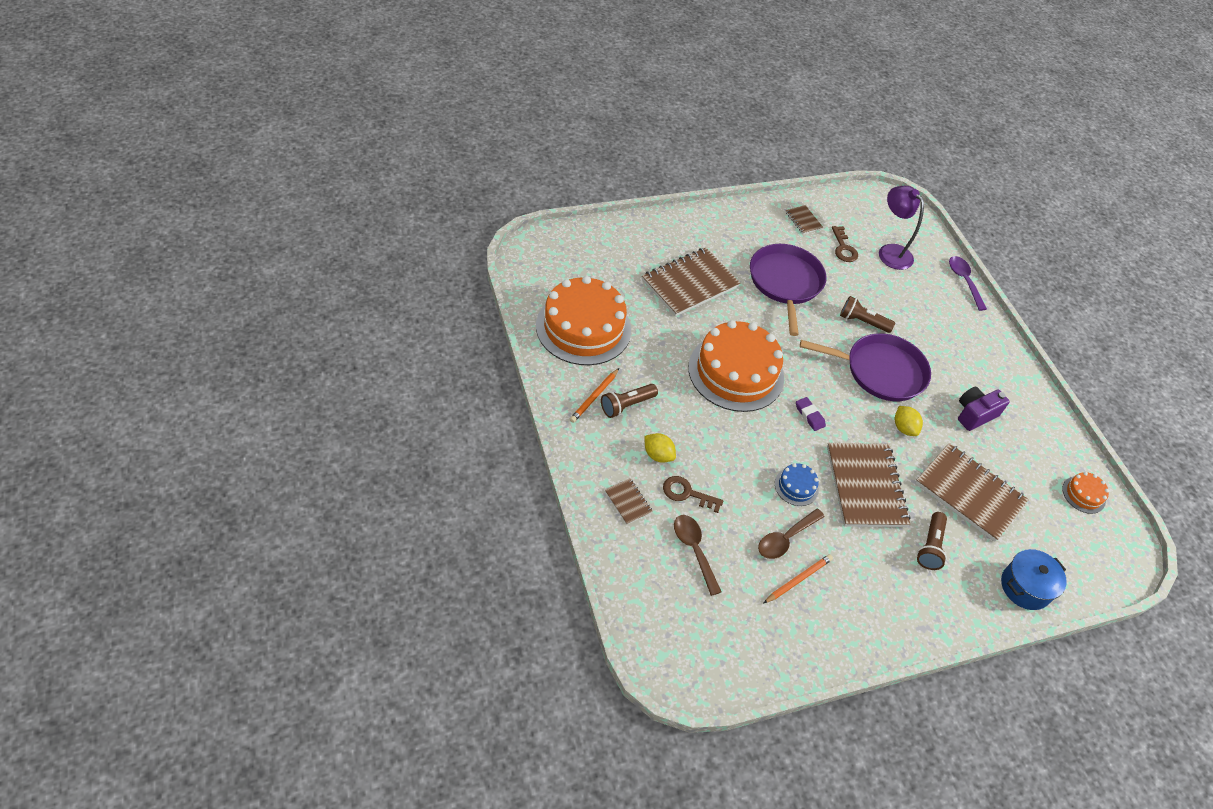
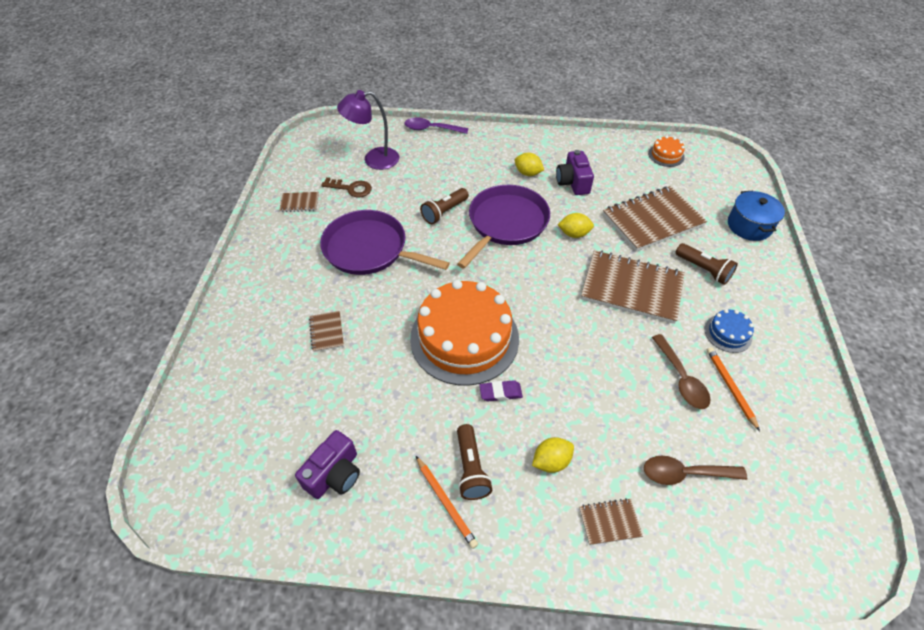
camera: 60 degrees left, 0 degrees up
orange cake [536,276,631,365] -> purple camera [295,430,360,499]
brown notebook [642,248,740,316] -> brown notebook [309,311,344,352], size x0.45
brown key [663,476,723,513] -> none
blue cake [775,463,819,506] -> blue cake moved to [704,309,754,353]
purple eraser [796,397,826,431] -> purple eraser moved to [479,380,523,401]
none -> yellow lemon [515,153,544,176]

